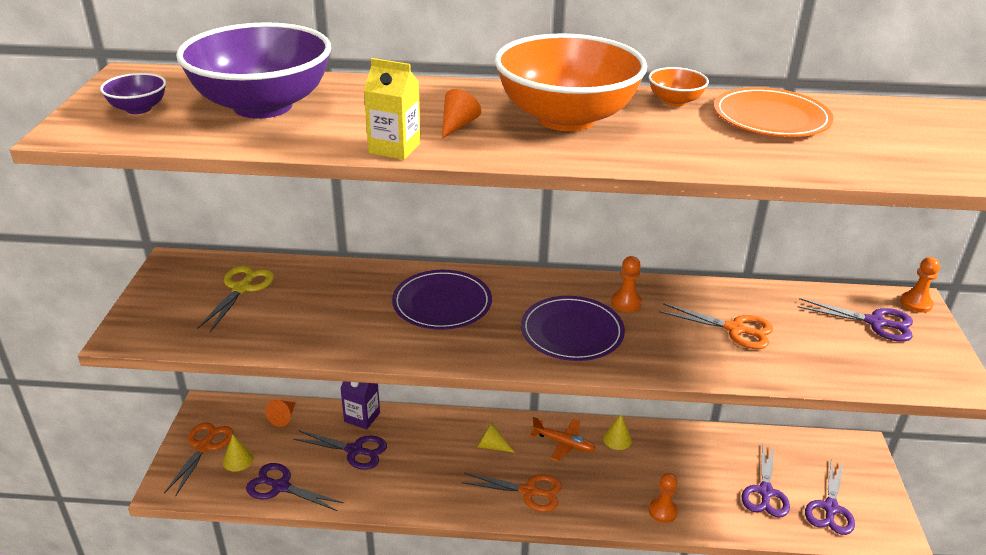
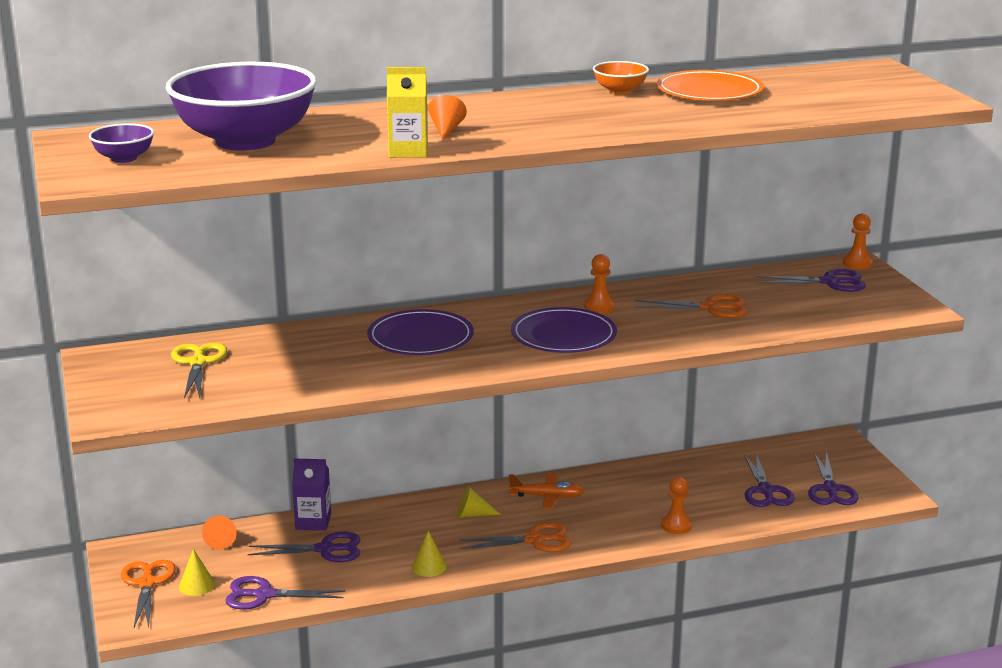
camera: 20 degrees left, 10 degrees down
orange bowl [495,33,647,131] -> none
yellow cone [603,415,632,450] -> yellow cone moved to [412,531,447,577]

